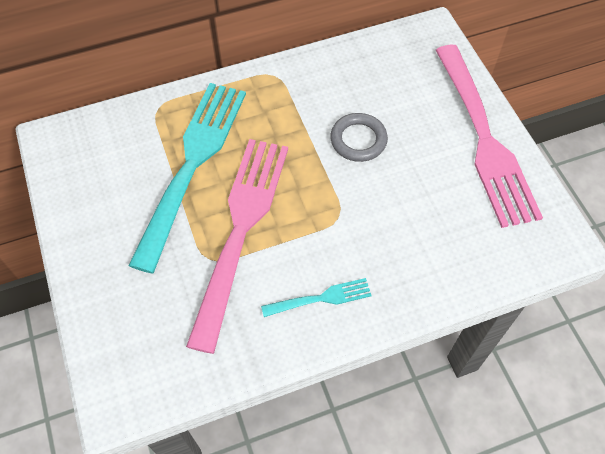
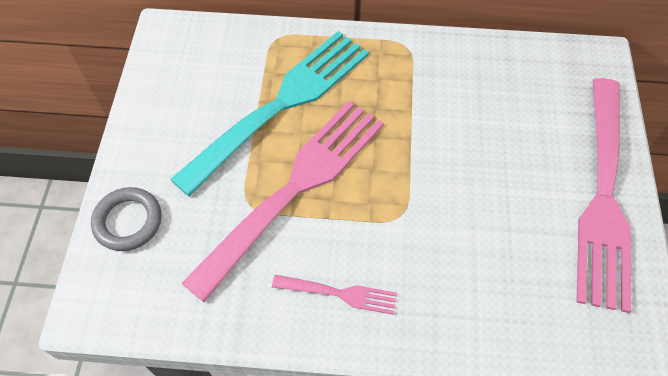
camera: 25 degrees right, 0 degrees up
turquoise fork [261,278,372,317] -> pink fork [272,275,397,315]
grey ring [330,113,388,162] -> grey ring moved to [91,187,161,251]

